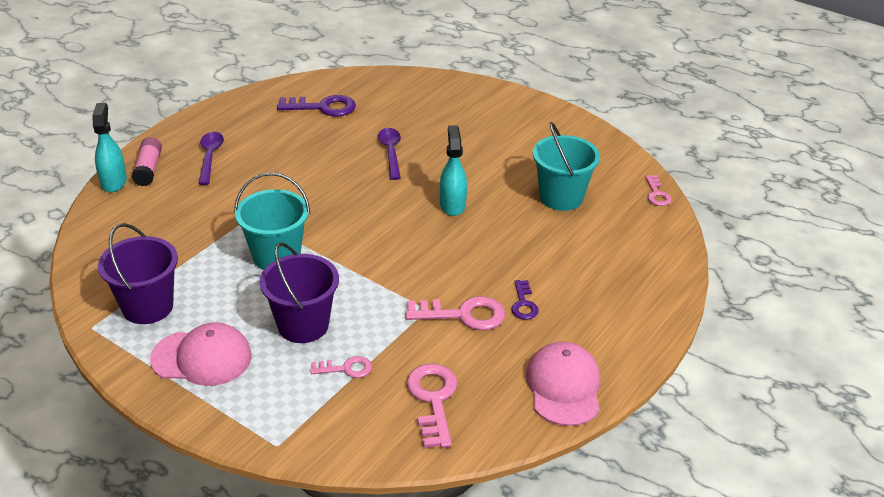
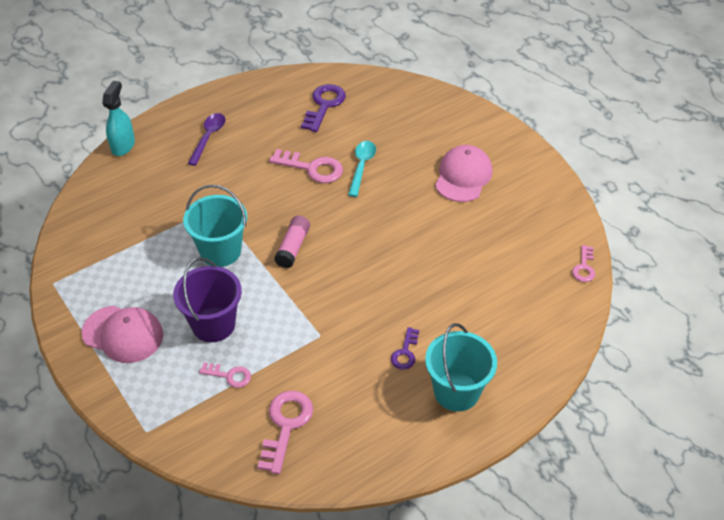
camera: 20 degrees right, 10 degrees up
purple bucket [98,223,178,324] -> none
pink glue stick [132,137,162,186] -> pink glue stick moved to [274,216,310,268]
purple key [277,95,356,116] -> purple key turned 90 degrees counterclockwise [301,84,346,132]
purple spoon [378,128,401,180] -> turquoise spoon [348,141,376,197]
pink key [405,296,506,330] -> pink key moved to [269,149,343,183]
turquoise spray bottle [440,125,467,216] -> none
pink cap [526,341,600,426] -> pink cap moved to [435,145,492,202]
turquoise bucket [533,122,600,211] -> turquoise bucket moved to [425,323,497,412]

